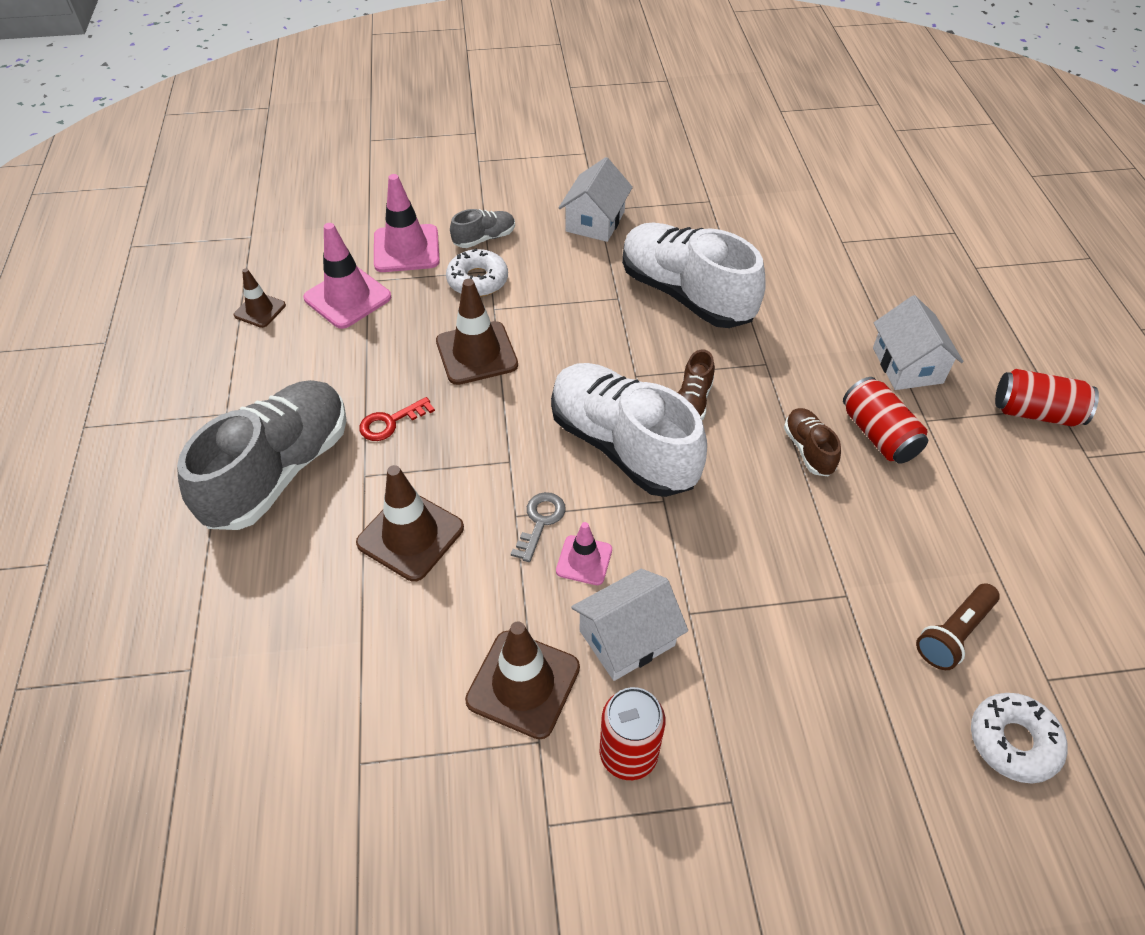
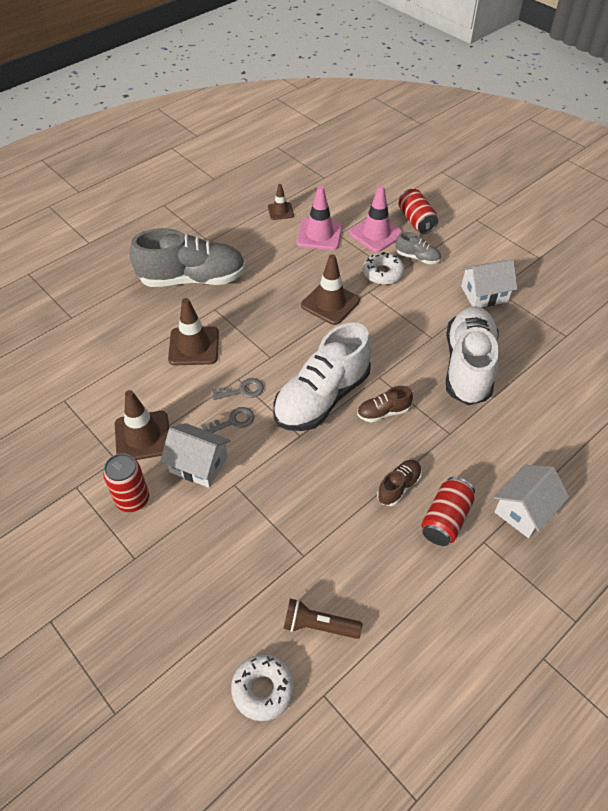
camera: 55 degrees right, 0 degrees up
red key [359,397,435,441] -> none
white shoe [551,363,707,497] -> white shoe turned 150 degrees counterclockwise [273,322,372,431]
pink traffic cone [556,522,612,585] -> grey key [201,407,254,433]
red can [995,369,1099,426] -> red can moved to [399,189,438,234]

